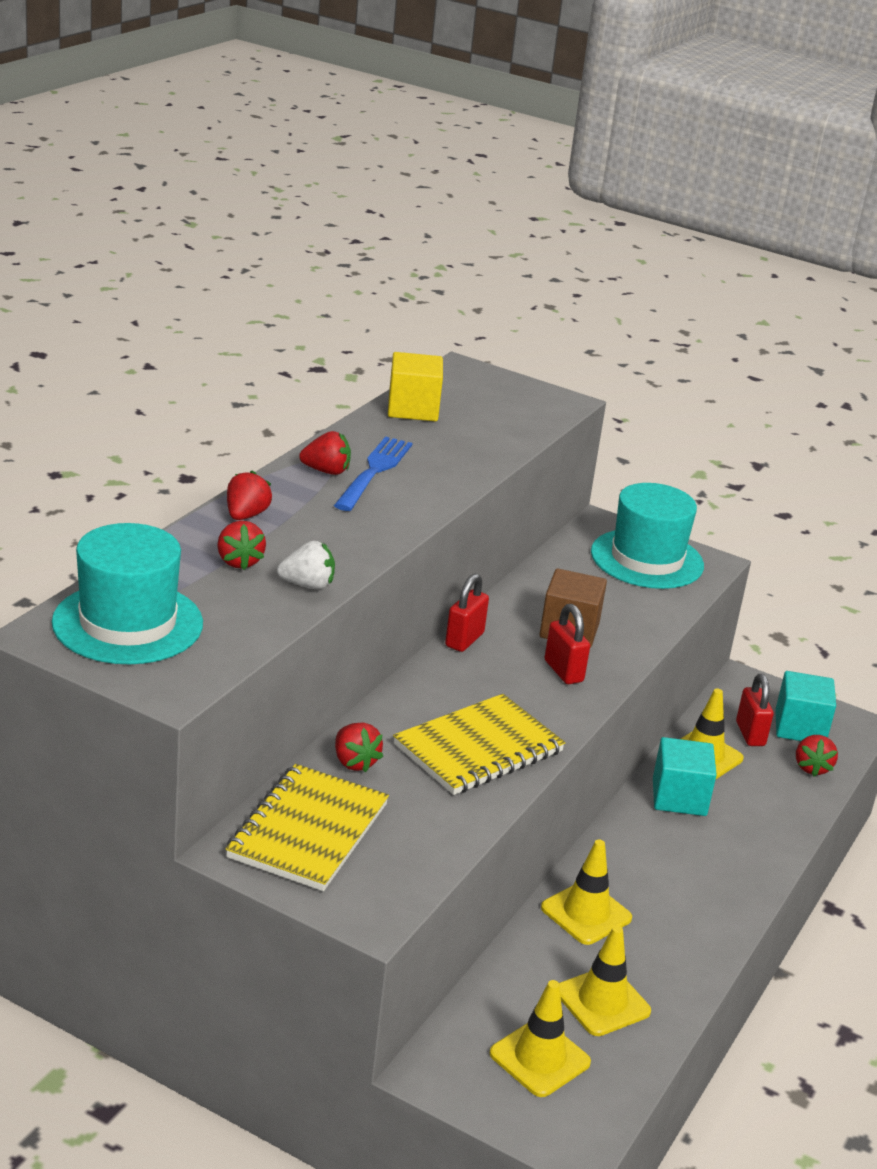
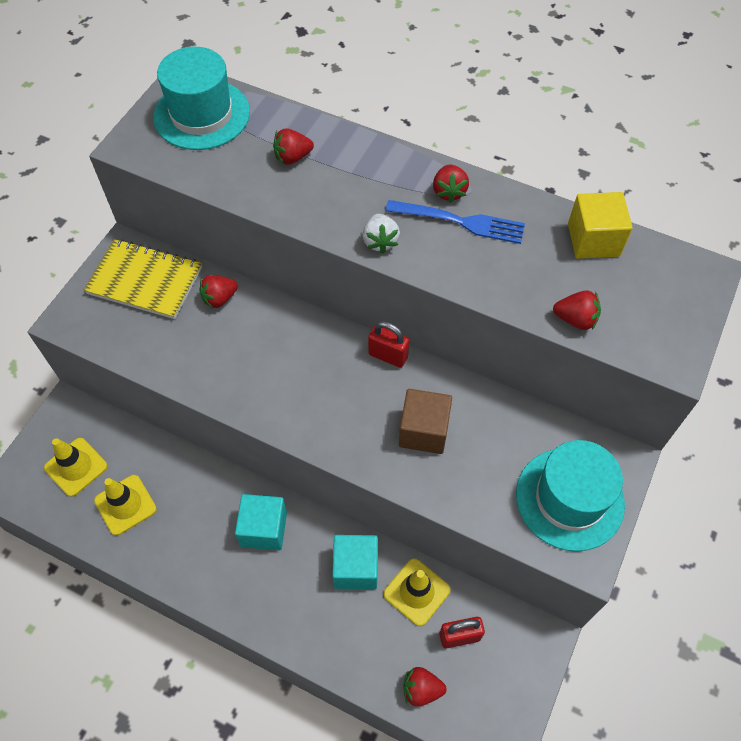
camera: 90 degrees right, 30 degrees up
red strawberry [227,470,272,520] -> red strawberry moved to [553,290,601,330]
white strawberry [277,541,335,590] -> white strawberry moved to [363,214,400,254]
yellow notebook [393,694,565,795] -> none
yellow traffic cone [541,839,632,945] -> none
red padlock [545,604,590,684] -> none
turquoise cube [775,671,836,741] -> turquoise cube moved to [235,494,287,550]

